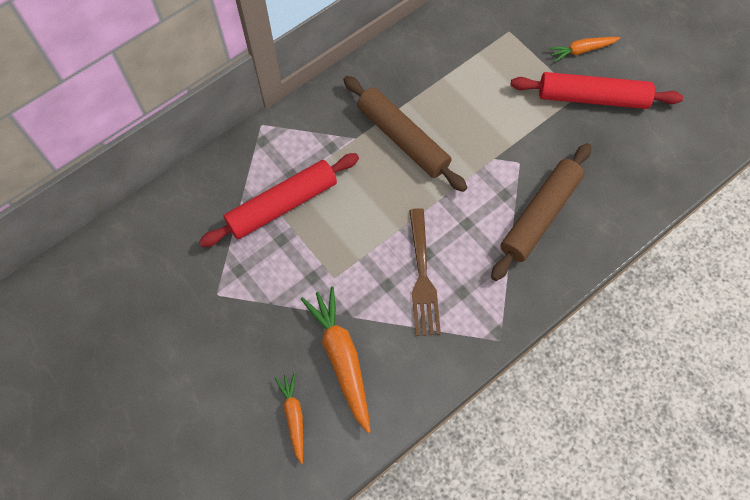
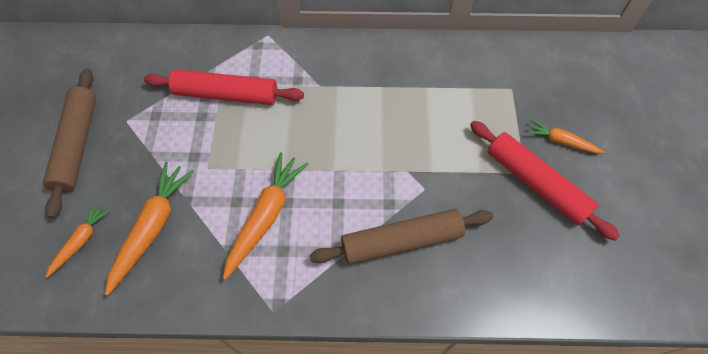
camera: 40 degrees right, 5 degrees down
brown rolling pin [343,76,467,192] -> brown rolling pin moved to [43,69,96,218]
brown fork [409,208,441,336] -> orange carrot [223,152,309,280]

